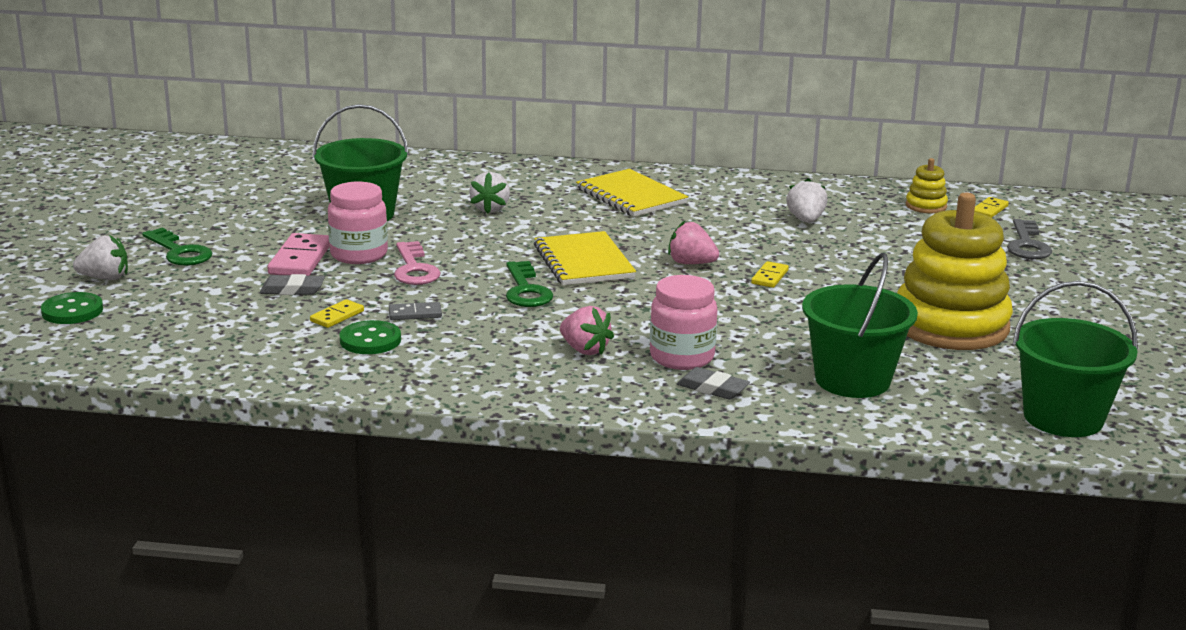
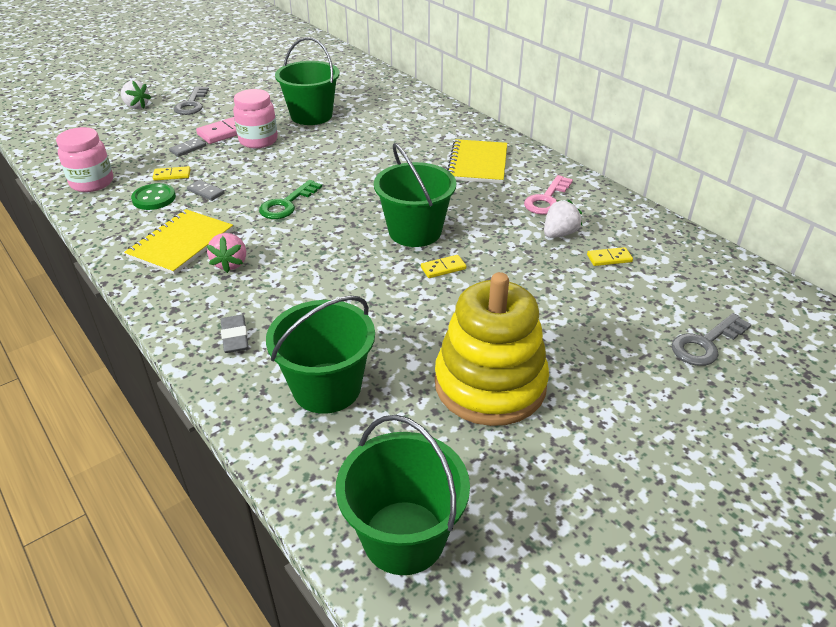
camera: 45 degrees right, 15 degrees up
green button [41,292,103,324] -> none
green key [142,227,212,266] -> grey key [174,86,209,115]
grey eraser [260,274,325,295] -> grey domino [169,138,206,157]
pink key [394,241,441,285] -> pink key moved to [524,175,573,215]
white strawberry [469,172,510,214] -> none
yellow notebook [534,231,636,285] -> yellow notebook moved to [124,209,233,275]
pink jar [650,275,718,370] -> pink jar moved to [56,127,113,192]
pink strawberry [668,221,719,264] -> green bucket [374,143,456,247]
yellow stacking toy [906,158,948,214] -> none
yellow domino [974,197,1009,218] -> yellow domino moved to [587,247,633,266]

